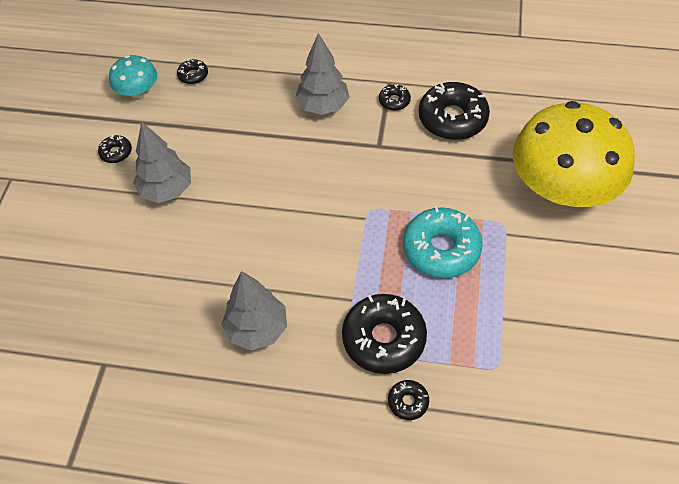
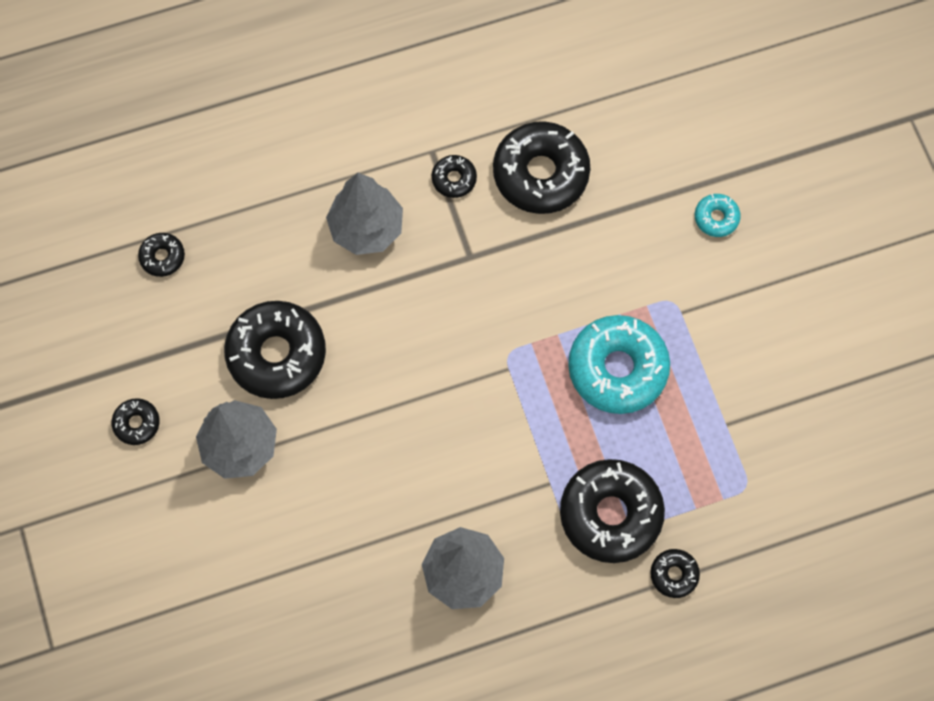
camera: 30 degrees left, 15 degrees up
turquoise mushroom [109,55,157,98] -> none
yellow mushroom [513,101,635,207] -> turquoise donut [695,194,741,237]
none -> black donut [224,301,326,399]

